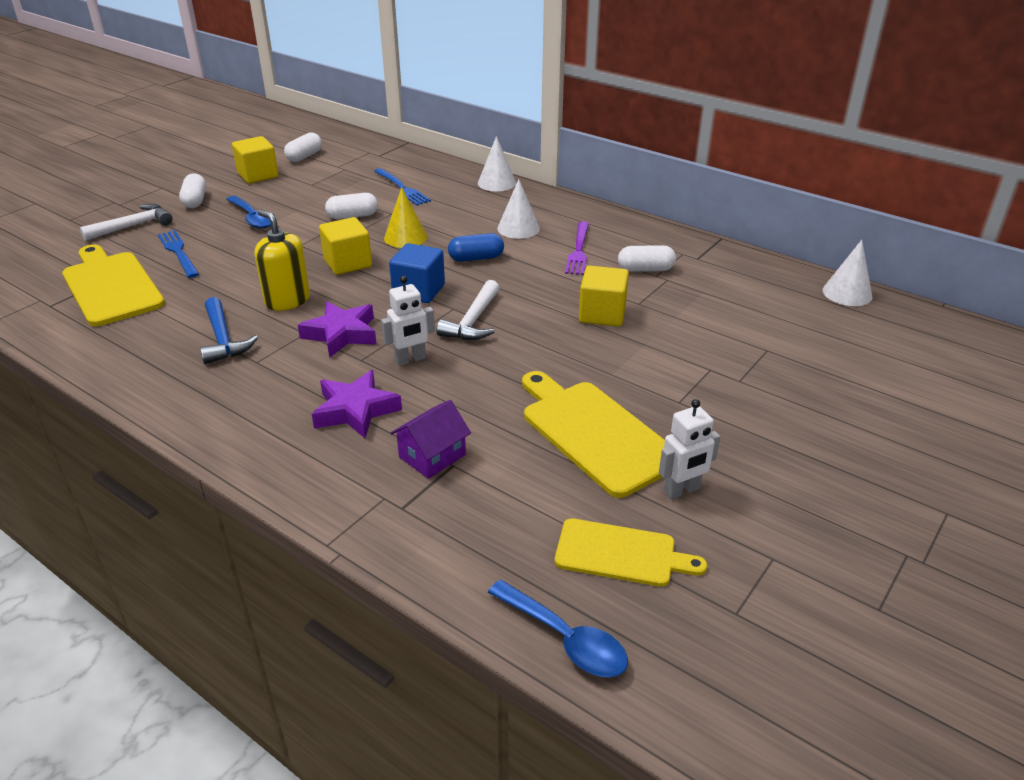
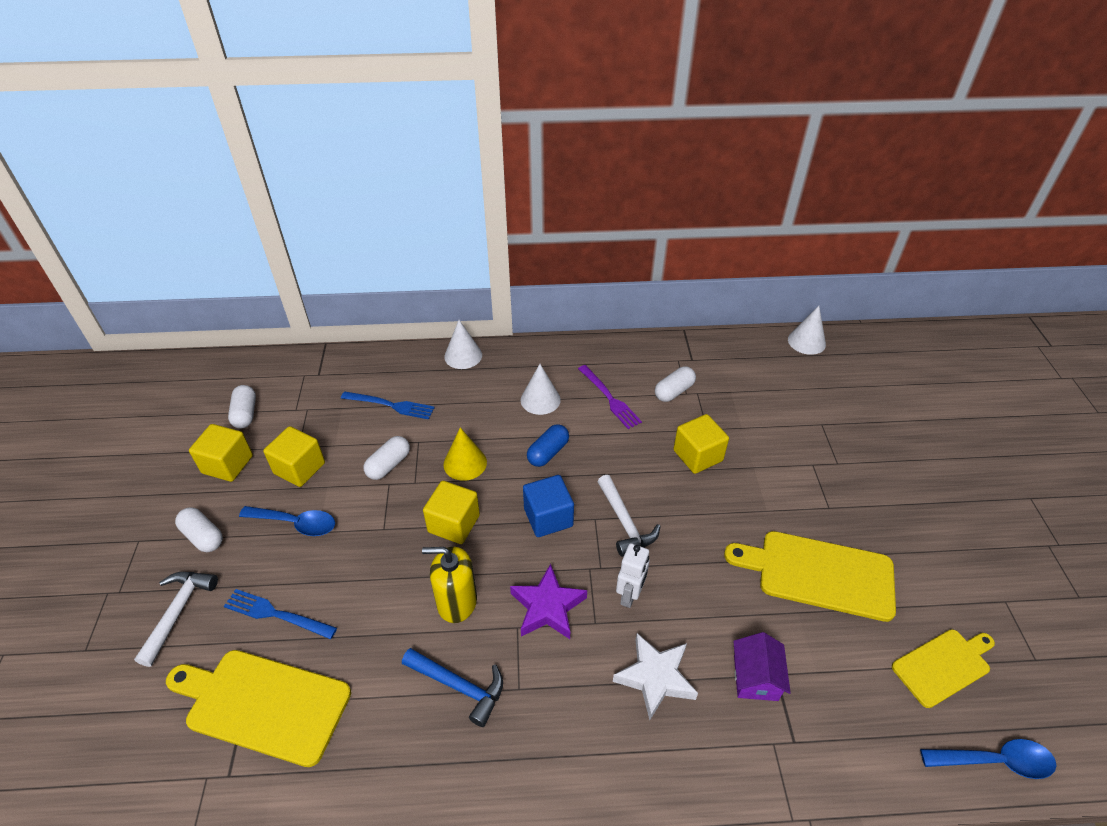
camera: 40 degrees left, 10 degrees up
purple star [312,370,402,438] -> white star [613,633,698,720]
white robot [659,399,720,500] -> none
none -> yellow cube [263,426,325,487]

